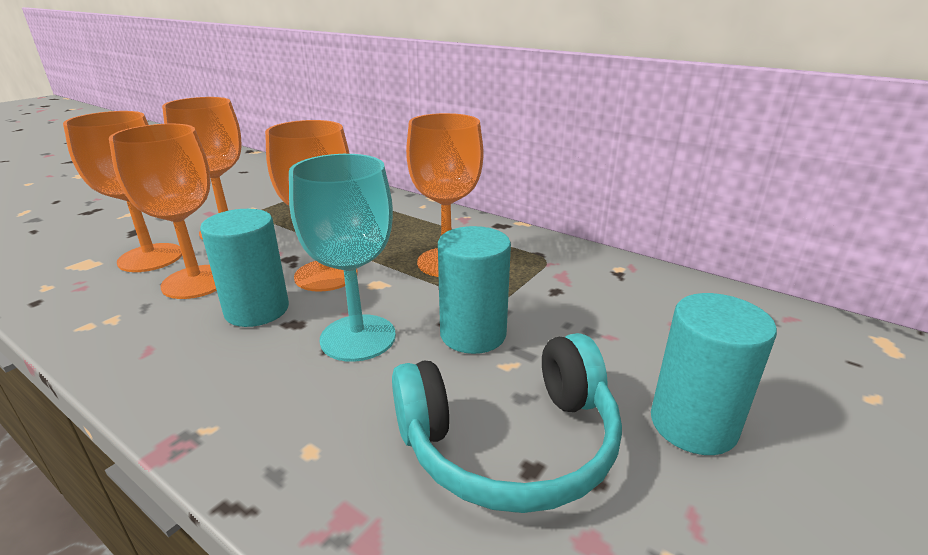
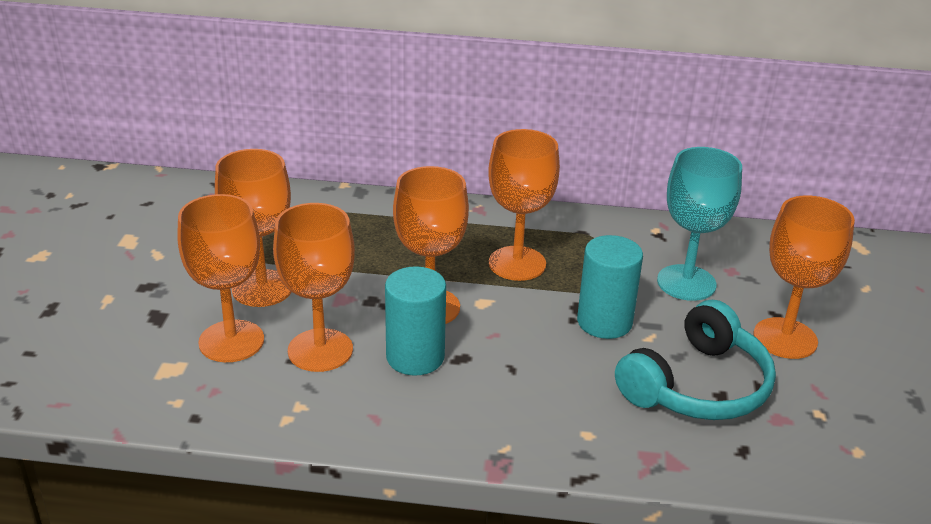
camera: 30 degrees left, 5 degrees up
turquoise goblet [289,154,396,362] -> turquoise goblet moved to [657,147,742,301]
turquoise cylinder [651,293,777,455] -> orange goblet [754,196,855,359]

